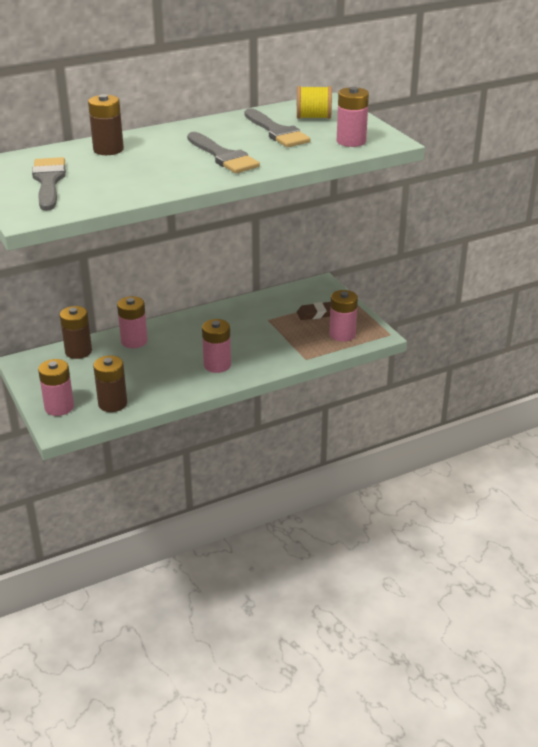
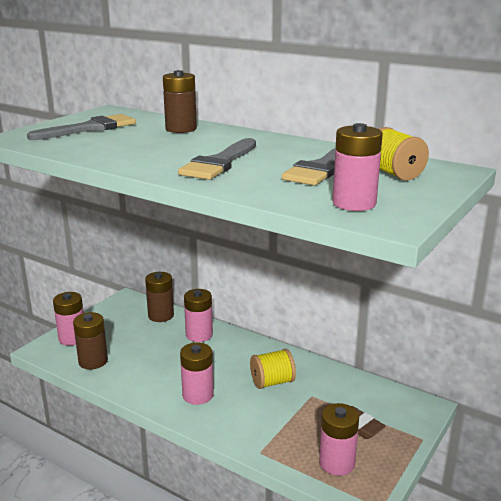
camera: 60 degrees right, 10 degrees down
none -> yellow spool [250,349,296,389]

